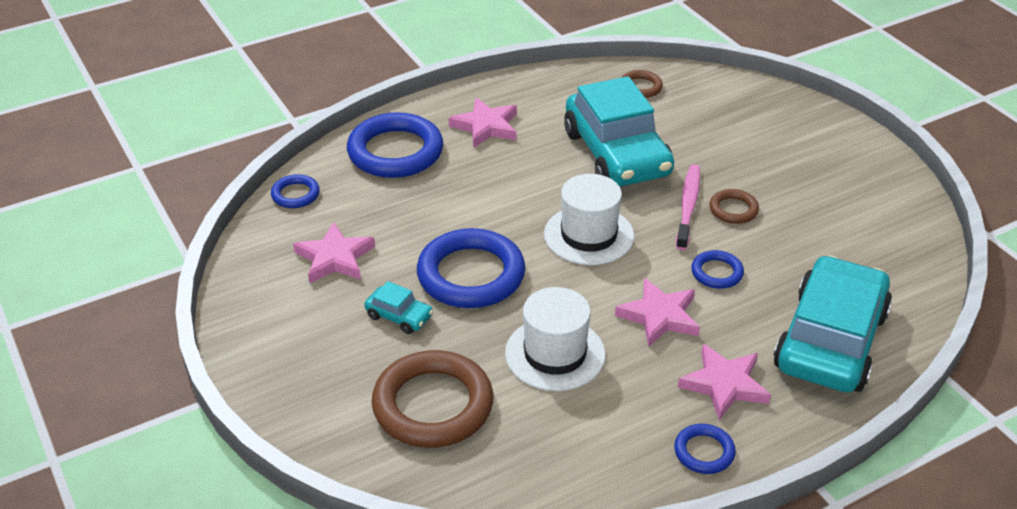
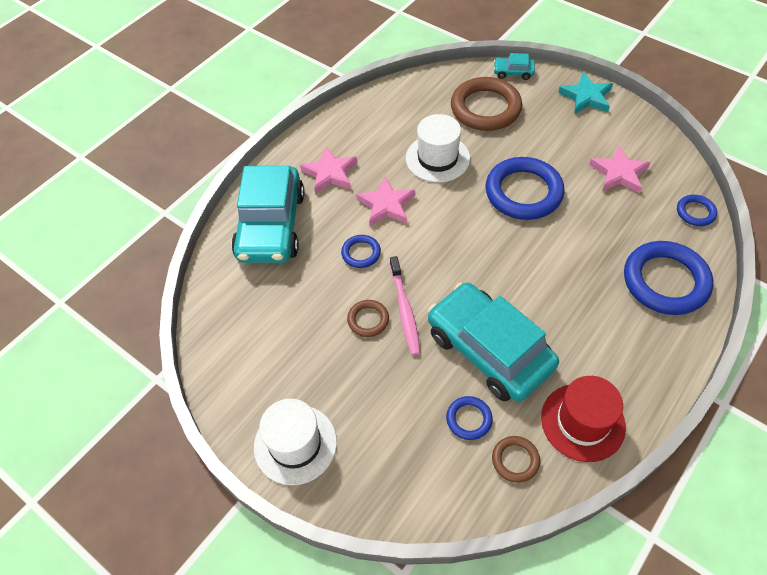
camera: 160 degrees right, 15 degrees up
turquoise car [364,281,433,334] -> turquoise car moved to [494,53,535,80]
pink star [449,98,517,148] -> none
white hat [544,174,634,265] -> white hat moved to [254,399,337,485]
blue ring [674,424,736,474] -> blue ring moved to [446,396,493,440]
none -> red hat [541,376,626,462]
none -> turquoise star [558,72,613,114]

